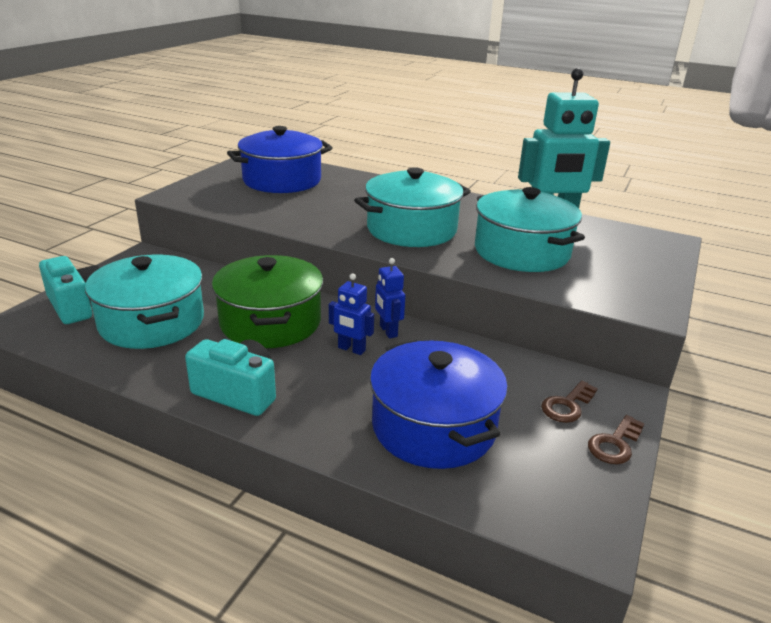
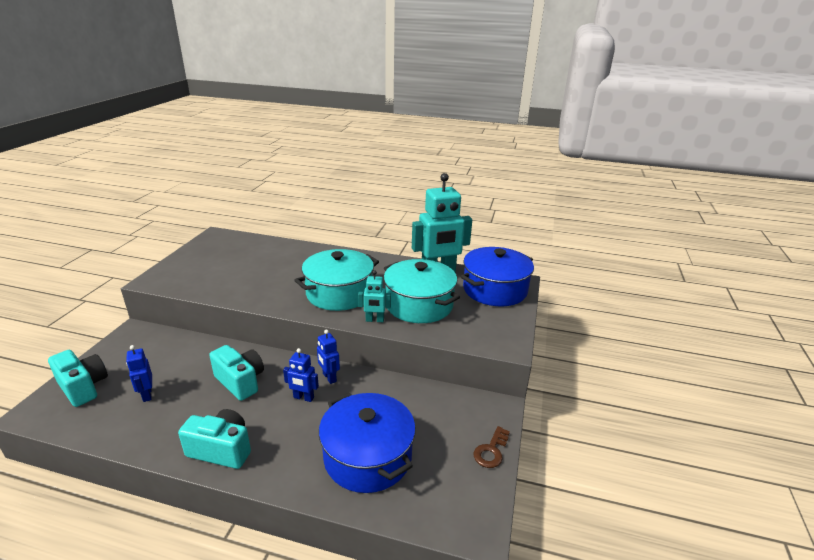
camera: 10 degrees left, 0 degrees up
turquoise pot [85,254,204,349] -> blue robot [126,345,152,402]
green pot [212,255,323,348] -> turquoise camera [209,345,264,401]
blue pot [227,126,333,193] -> blue pot moved to [461,247,534,307]
brown key [541,381,598,423] -> none
none -> turquoise robot [358,270,391,322]

